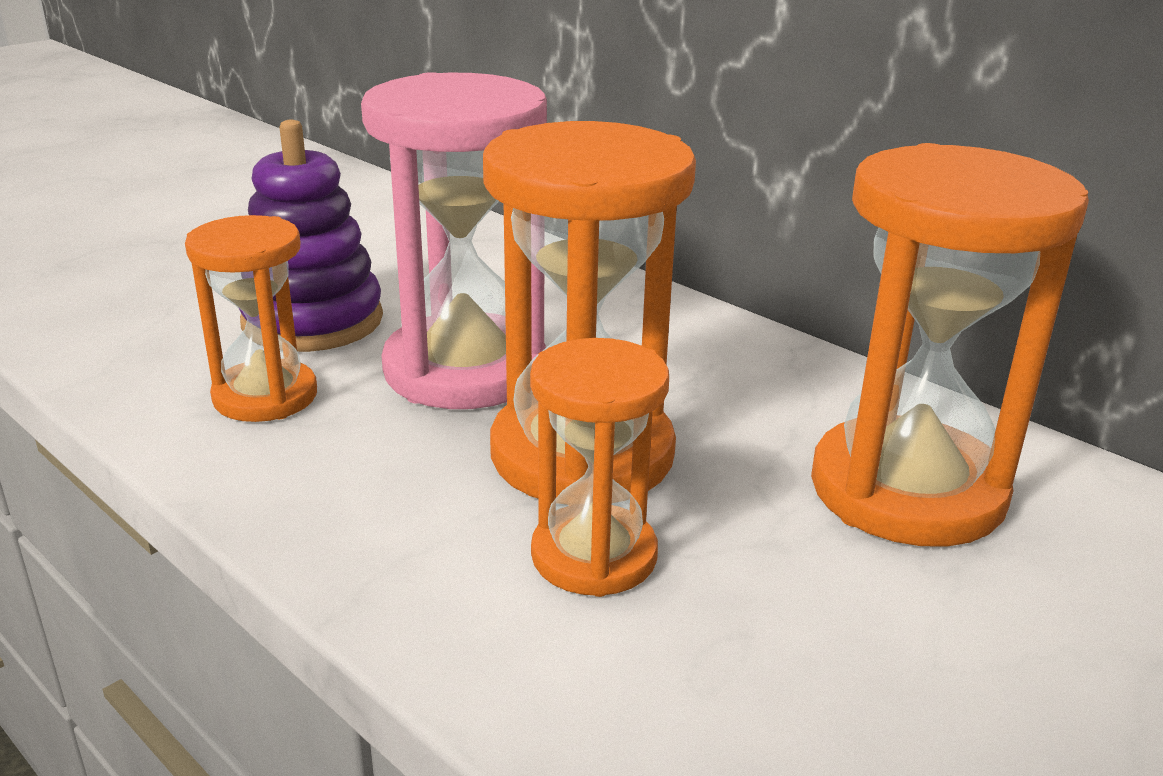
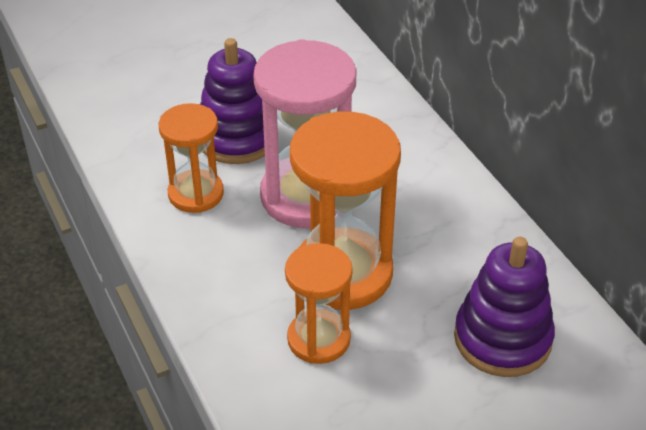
camera: 20 degrees right, 15 degrees up
orange hourglass [811,143,1089,547] -> purple stacking toy [454,237,555,377]

